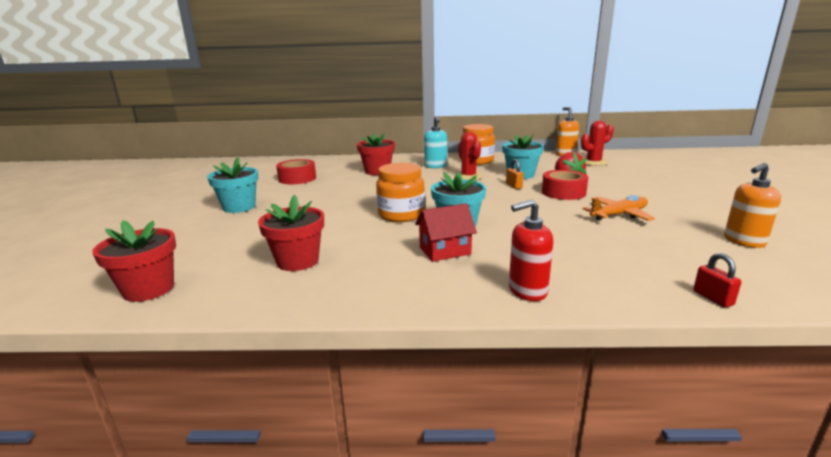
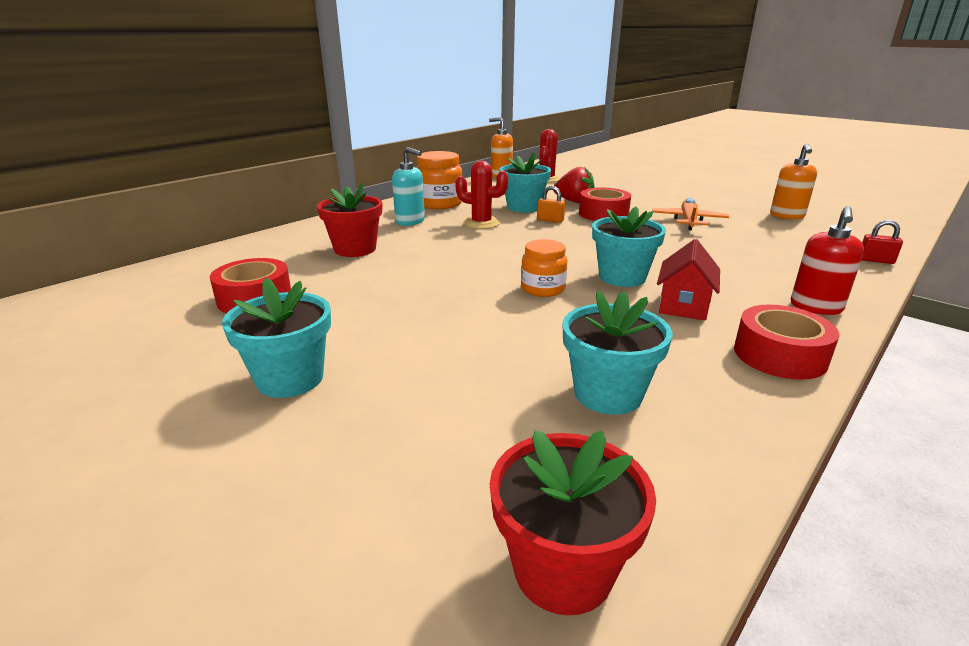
camera: 50 degrees left, 5 degrees up
red flower pot [258,195,324,271] -> turquoise flower pot [562,290,672,415]
orange jar [376,163,425,222] -> orange jar [521,239,567,297], size x0.65
none -> red tape [734,305,839,380]

